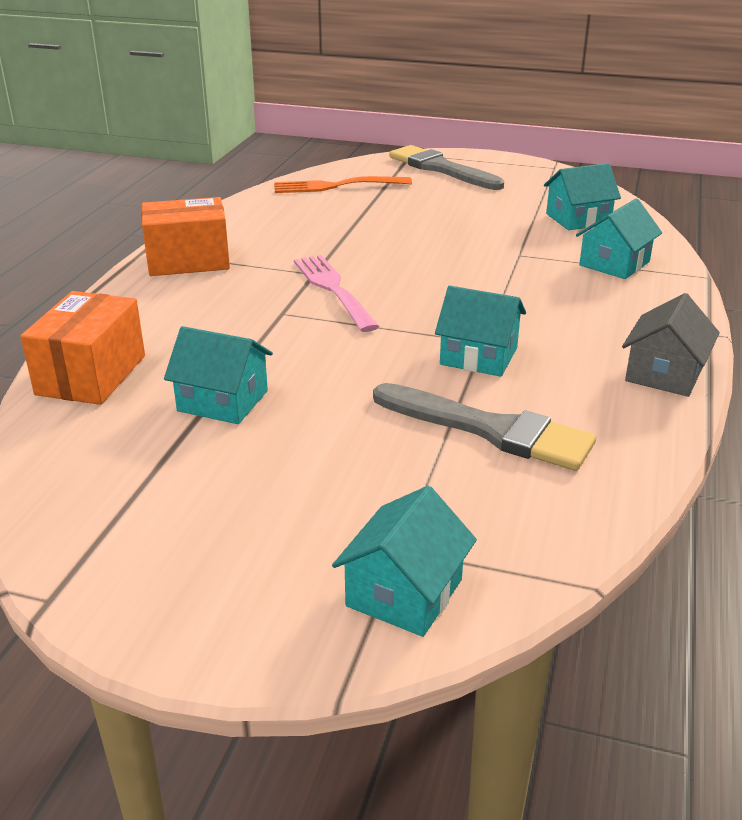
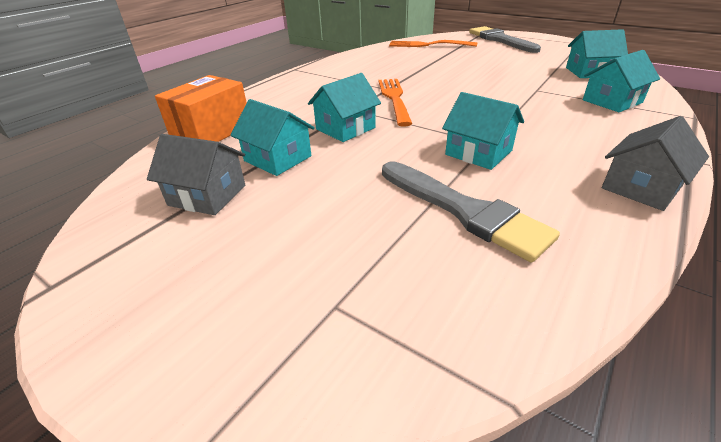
camera: 20 degrees right, 5 degrees up
orange box [141,197,230,276] -> none
pink fork [294,255,379,332] -> orange fork [378,79,412,127]
turquoise house [332,486,477,637] -> turquoise house moved to [308,73,381,142]
none -> grey house [147,134,245,215]

